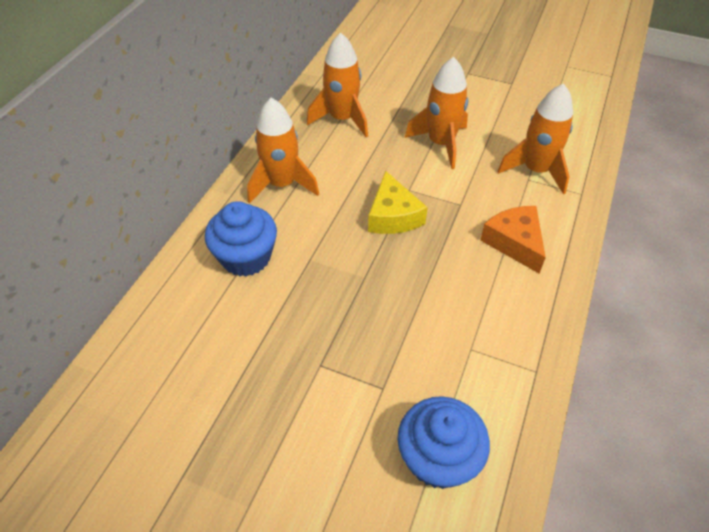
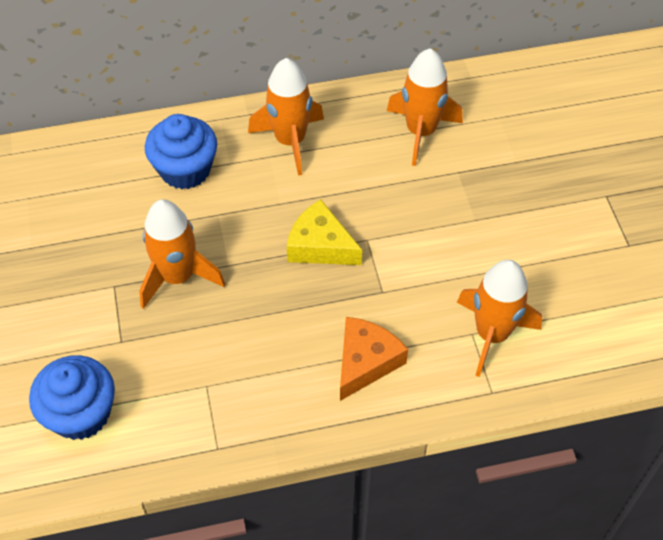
camera: 55 degrees right, 5 degrees up
yellow cheese [368,171,428,234] -> yellow cheese turned 75 degrees clockwise [287,199,362,265]
orange rocket [405,57,468,169] -> orange rocket moved to [139,199,225,309]

